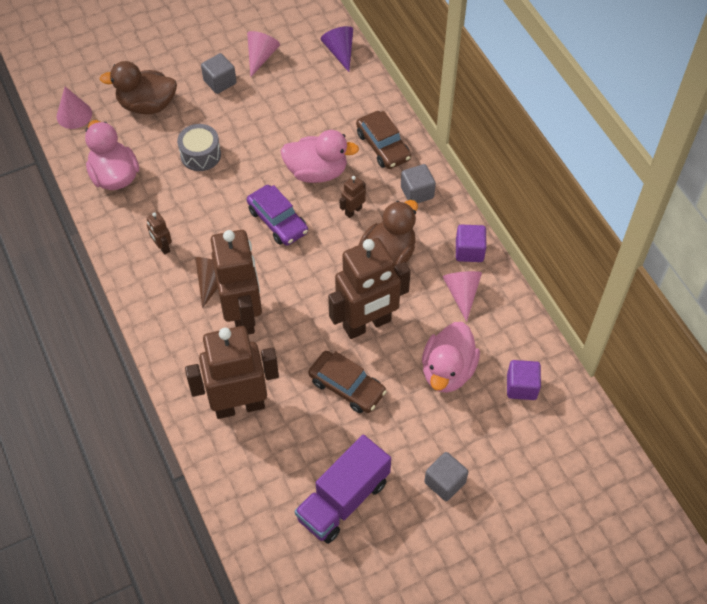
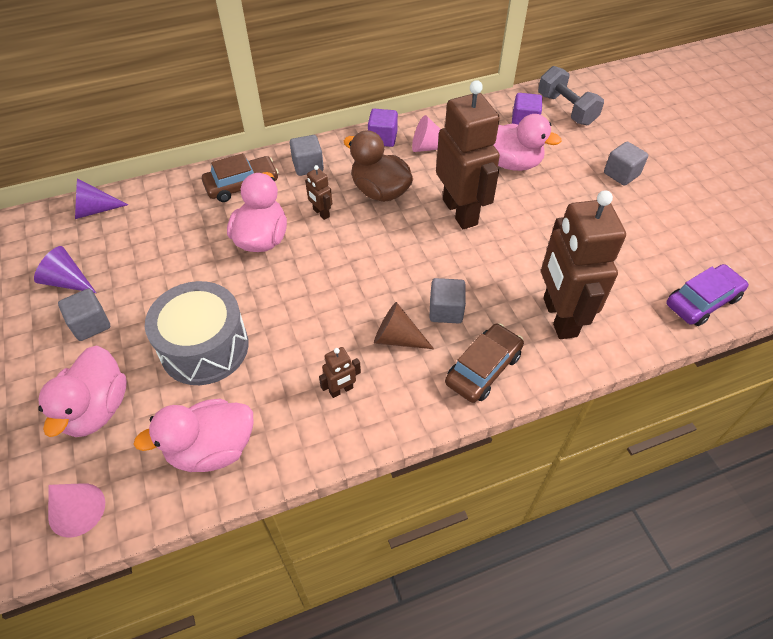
camera: 85 degrees left, 5 degrees down
brown duck [100,61,177,114] -> pink duck [38,346,127,437]
grey drum [177,124,221,171] -> grey drum [145,281,249,385], size x1.67
brown robot [211,230,262,335] -> grey cube [429,278,466,323]
pink cone [247,31,280,77] -> purple cone [34,246,96,293]
purple car [247,185,308,246] -> purple car moved to [666,264,749,326]
purple truck [295,435,391,544] -> none
brown car [308,351,387,413] -> brown car moved to [445,323,524,403]
none -> grey dumbbell [538,66,604,126]

